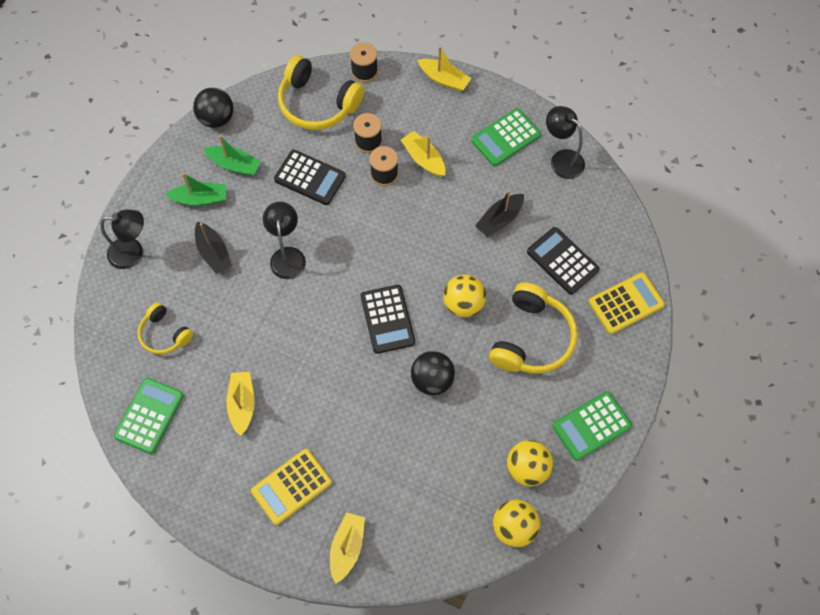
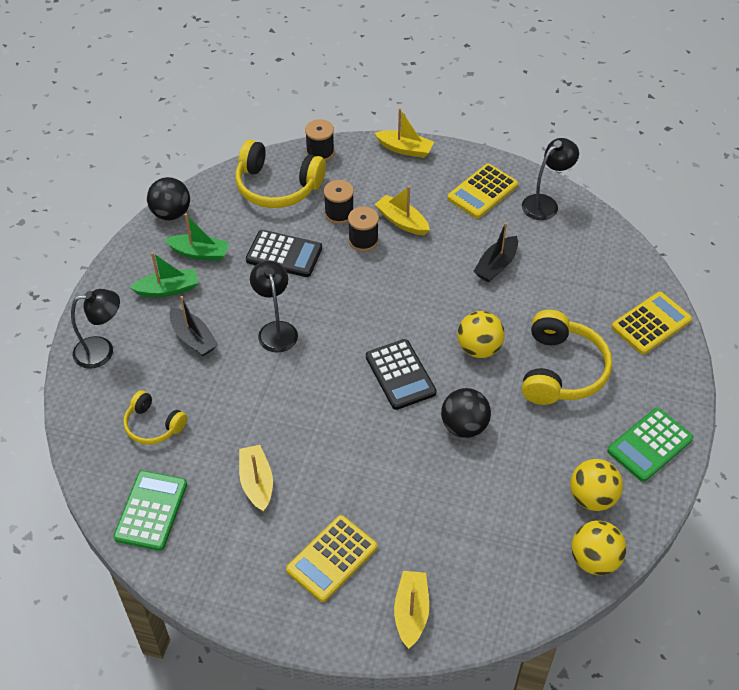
camera: 10 degrees left, 15 degrees down
green calculator [471,108,541,166] -> yellow calculator [447,164,518,219]
black calculator [527,227,599,294] -> none
black lamp [546,106,585,179] -> black lamp turned 105 degrees clockwise [522,138,579,220]

